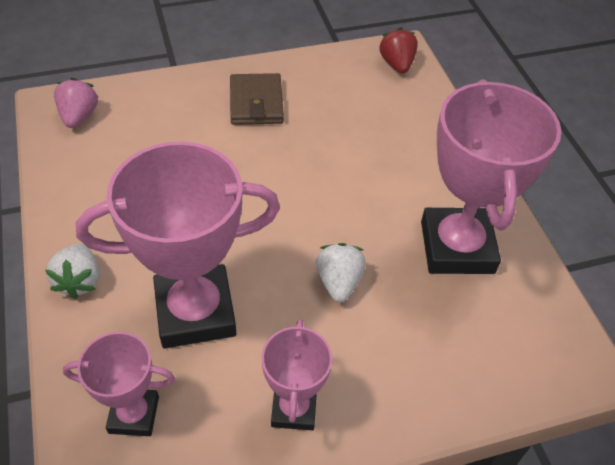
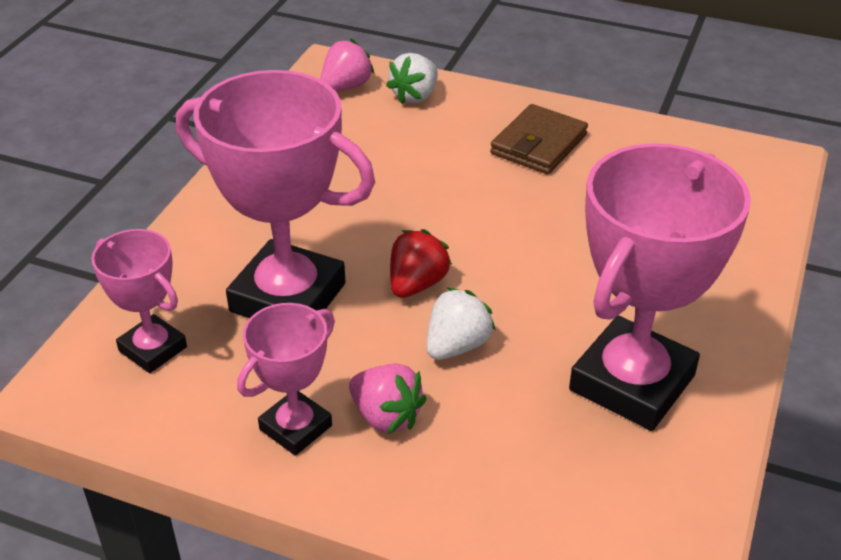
camera: 40 degrees right, 10 degrees down
white strawberry [45,243,100,299] -> white strawberry moved to [386,53,438,104]
red strawberry [379,27,418,73] -> red strawberry moved to [390,229,452,298]
none -> pink strawberry [349,364,427,434]

